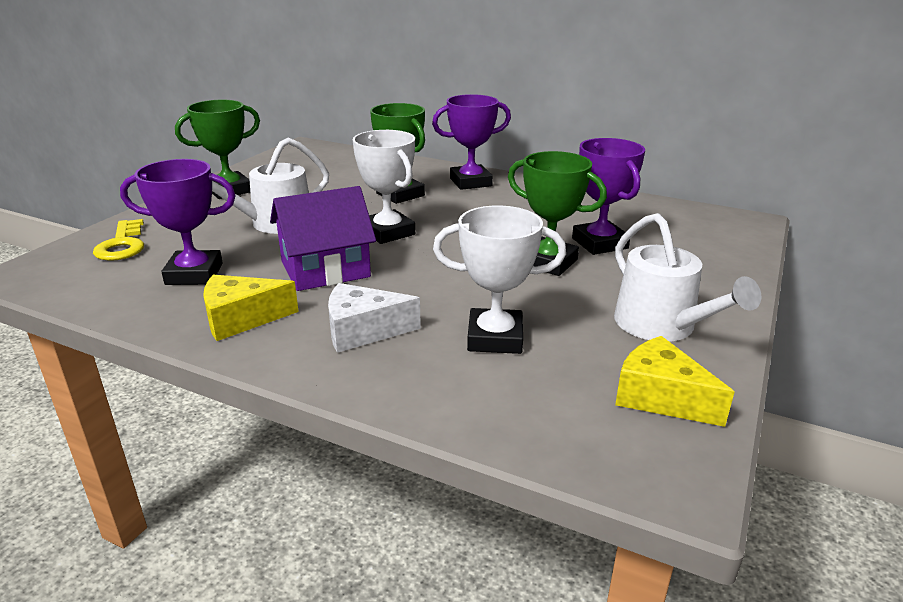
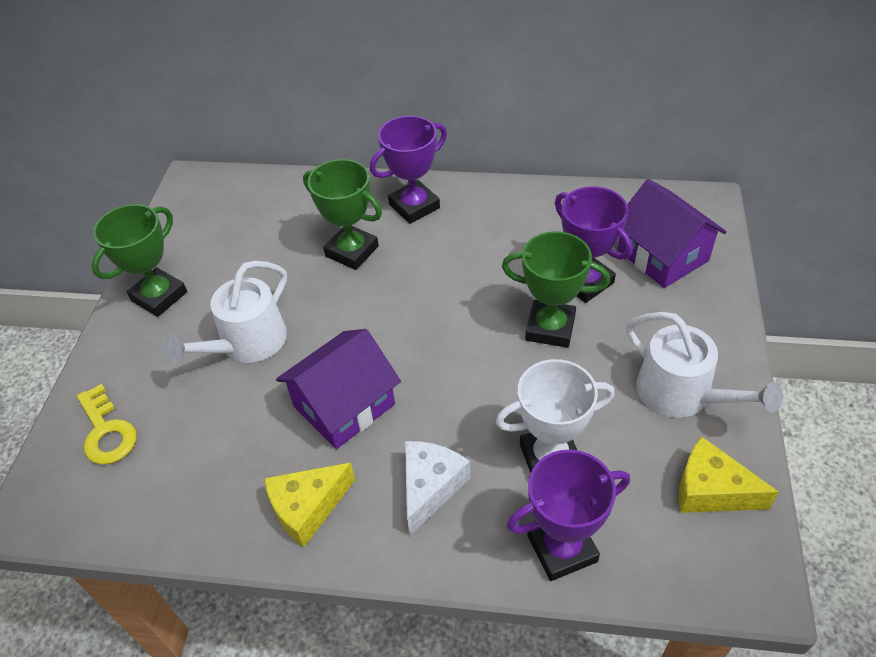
camera: 15 degrees left, 20 degrees up
purple trophy [120,159,236,285] -> purple trophy moved to [507,450,630,581]
white cheese [328,283,421,353] -> white cheese turned 135 degrees clockwise [405,441,470,535]
white trophy [353,130,415,244] -> none
none -> purple house [617,179,727,288]

